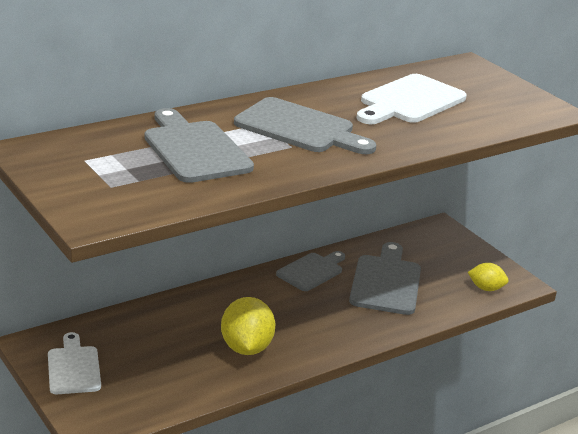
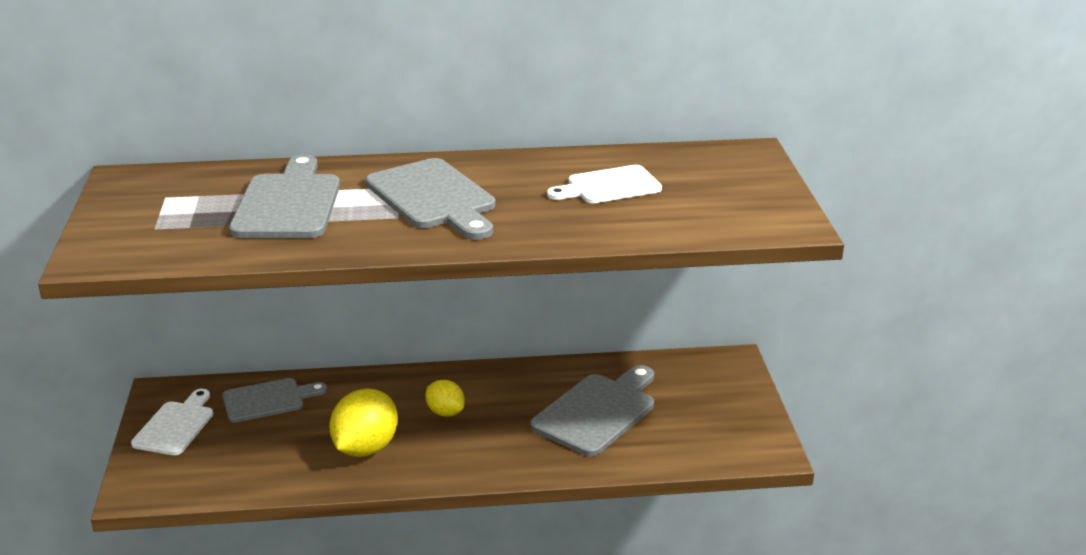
camera: 30 degrees right, 0 degrees up
grey cutting board [276,251,345,291] -> grey cutting board moved to [222,378,327,423]
white cutting board [356,74,467,124] -> white cutting board [547,165,662,203], size x0.66
yellow lemon [468,263,509,291] -> yellow lemon moved to [425,380,465,417]

